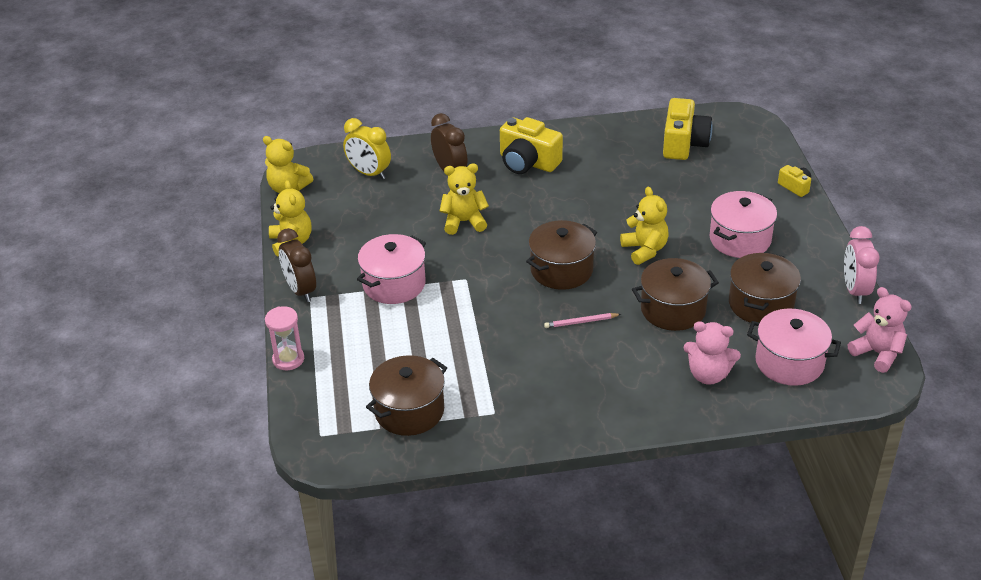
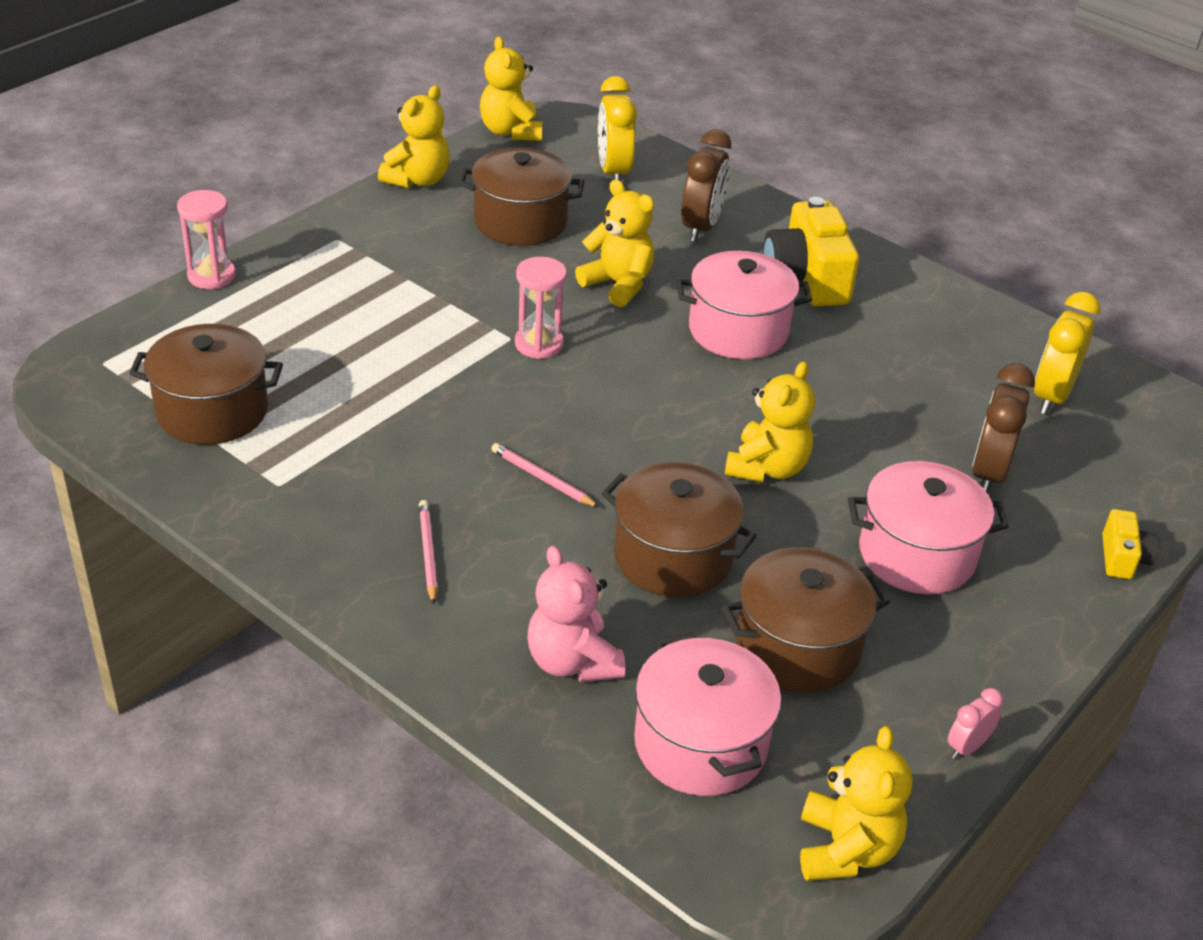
camera: 45 degrees right, 0 degrees up
brown clock [277,228,316,302] -> brown clock moved to [972,363,1035,494]
pink pot [357,234,426,304] -> pink pot moved to [676,251,812,359]
brown pot [526,220,597,290] -> brown pot moved to [458,148,585,246]
yellow camera [663,98,713,160] -> yellow clock [1034,292,1101,415]
pink clock [844,226,880,304] -> pink clock [948,688,1003,759], size x0.52
pink teddy bear [848,287,912,373] -> yellow teddy bear [800,726,913,881]
none -> pink pencil [419,500,438,605]
none -> pink hourglass [515,257,567,359]

